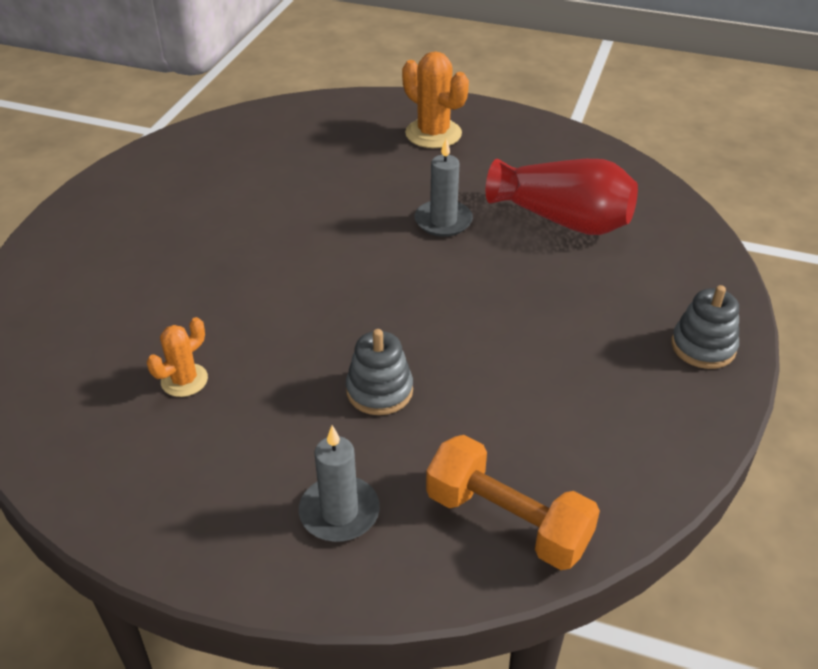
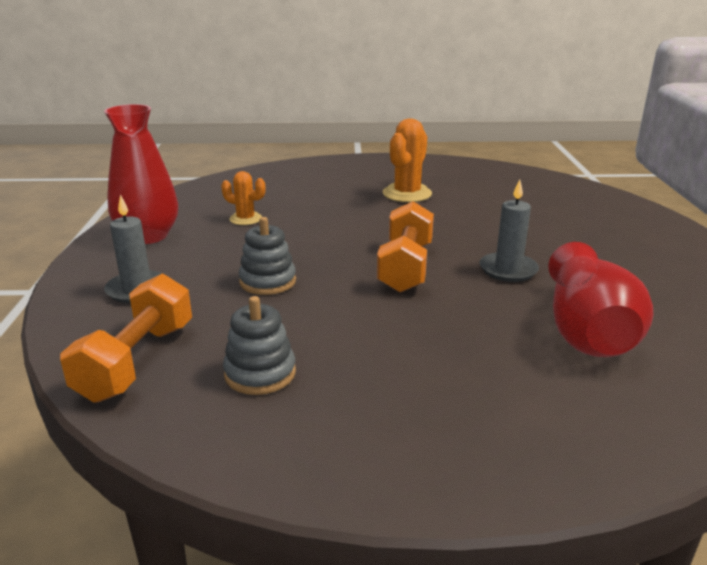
camera: 70 degrees right, 15 degrees down
orange cactus [402,51,469,148] -> orange cactus moved to [383,119,432,202]
grey stacking toy [671,285,739,369] -> grey stacking toy moved to [223,296,296,395]
none -> red vase [104,104,178,244]
none -> orange dumbbell [377,201,434,292]

